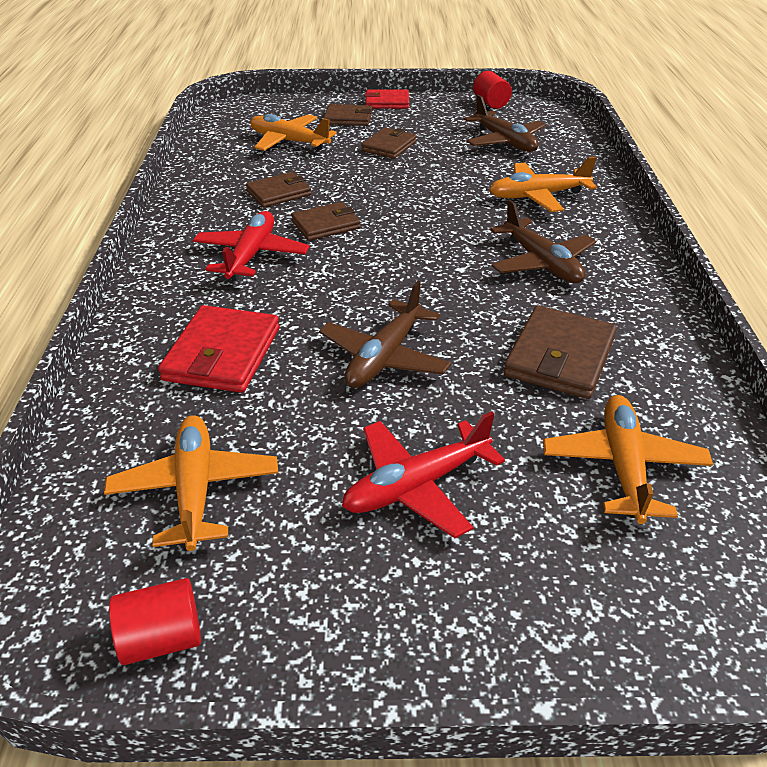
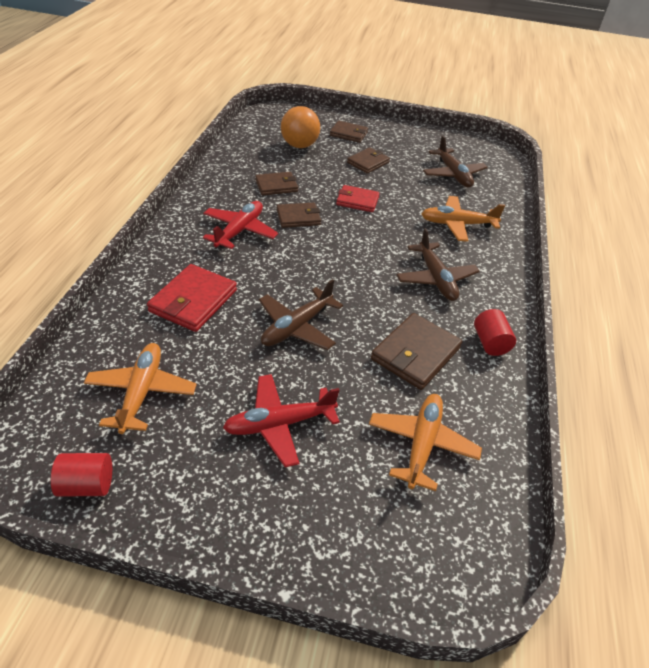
camera: 10 degrees right, 5 degrees up
orange plane [250,114,337,151] -> orange ball [281,106,320,148]
red wallet [365,89,409,109] -> red wallet moved to [336,185,380,212]
red cylinder [473,71,512,109] -> red cylinder moved to [474,309,516,356]

